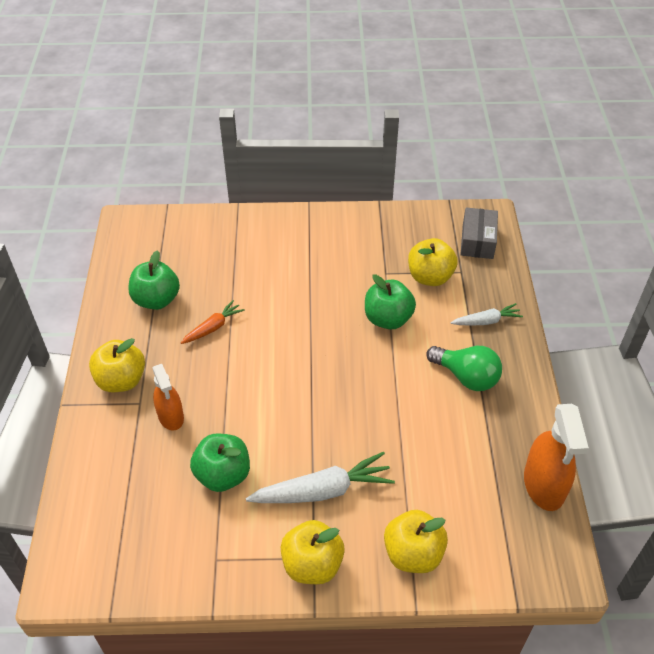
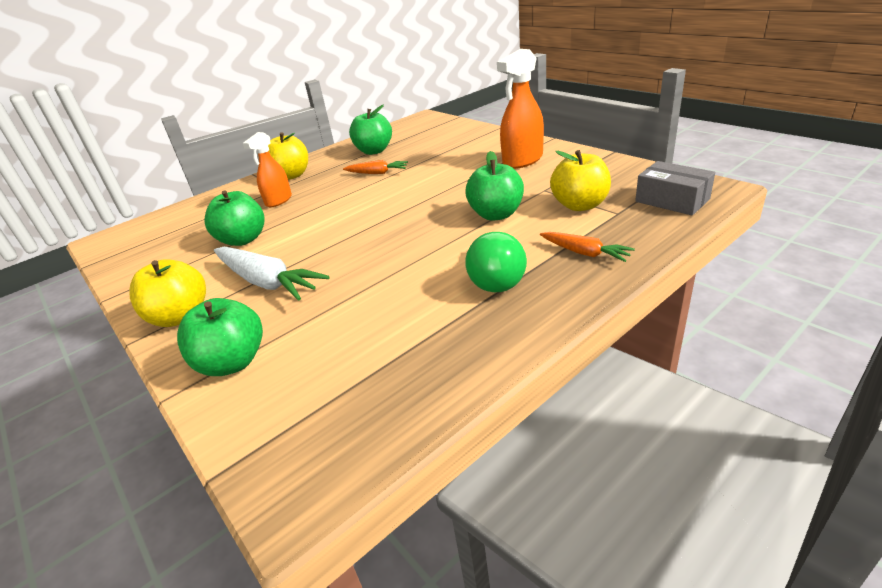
camera: 55 degrees right, 15 degrees down
yellow apple [384,510,448,573] -> green apple [177,298,263,376]
white carrot [451,303,523,326] -> orange carrot [540,232,635,262]
grey box [460,207,498,259] -> grey box turned 75 degrees clockwise [635,161,715,215]
orange spray bottle [524,404,589,511] -> orange spray bottle moved to [497,49,544,169]

